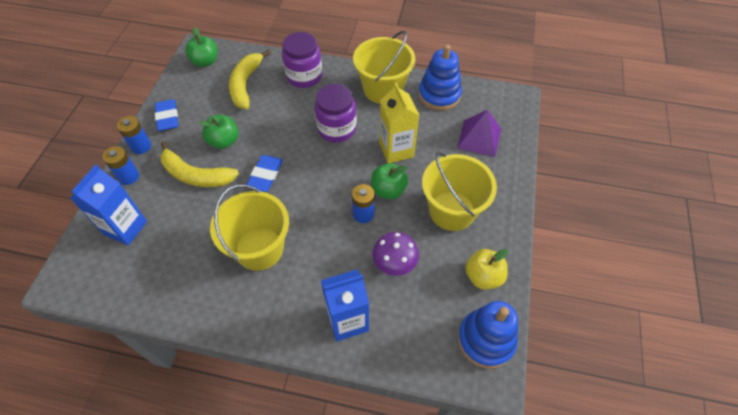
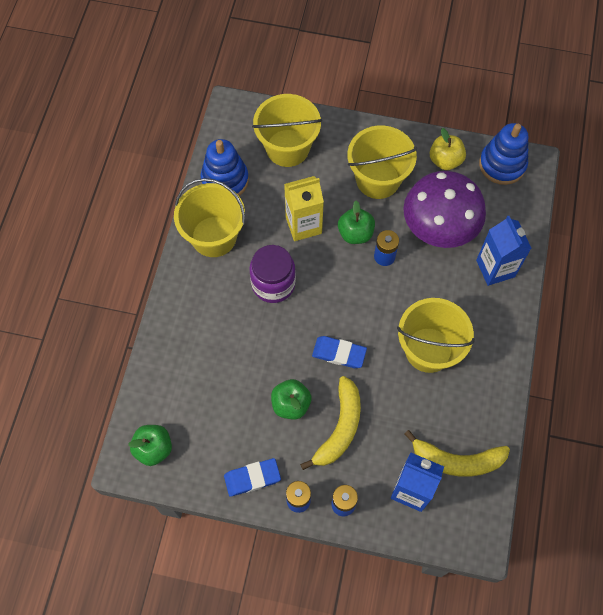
camera: 90 degrees left, 10 degrees up
yellow banana [229,50,271,109] -> yellow banana moved to [404,430,510,477]
purple jar [282,32,322,88] -> none
purple mushroom [372,232,419,276] -> purple mushroom [403,171,486,248], size x1.89
purple pyramid [457,109,501,157] -> yellow bucket [252,94,322,167]

